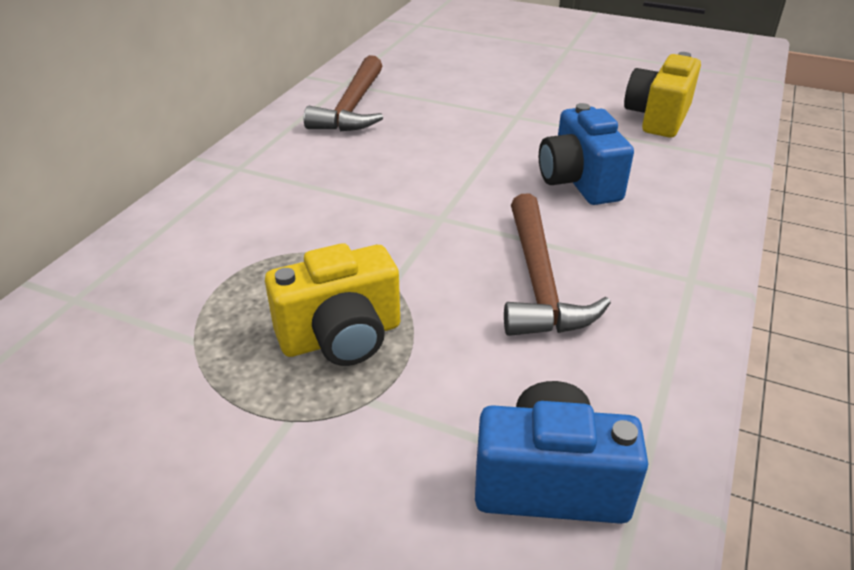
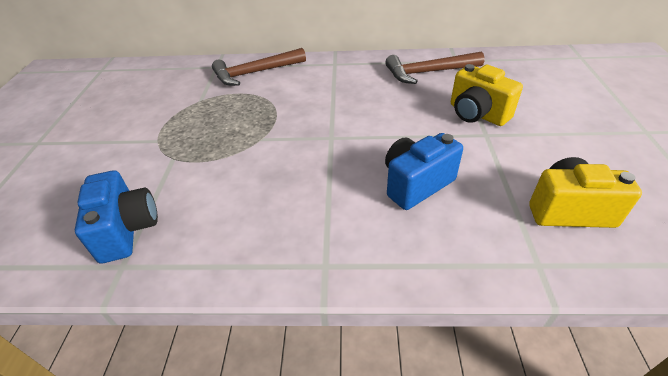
camera: 70 degrees right, 5 degrees up
yellow camera [265,243,400,366] -> yellow camera moved to [451,64,523,126]
brown hammer [504,194,611,336] -> brown hammer moved to [212,48,306,86]

